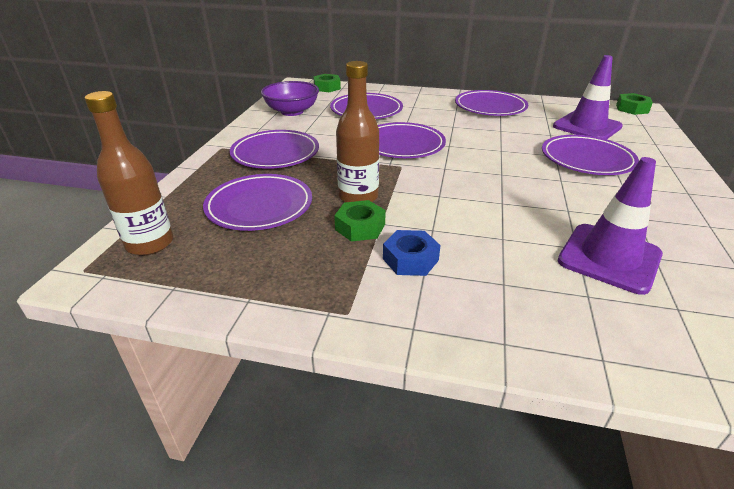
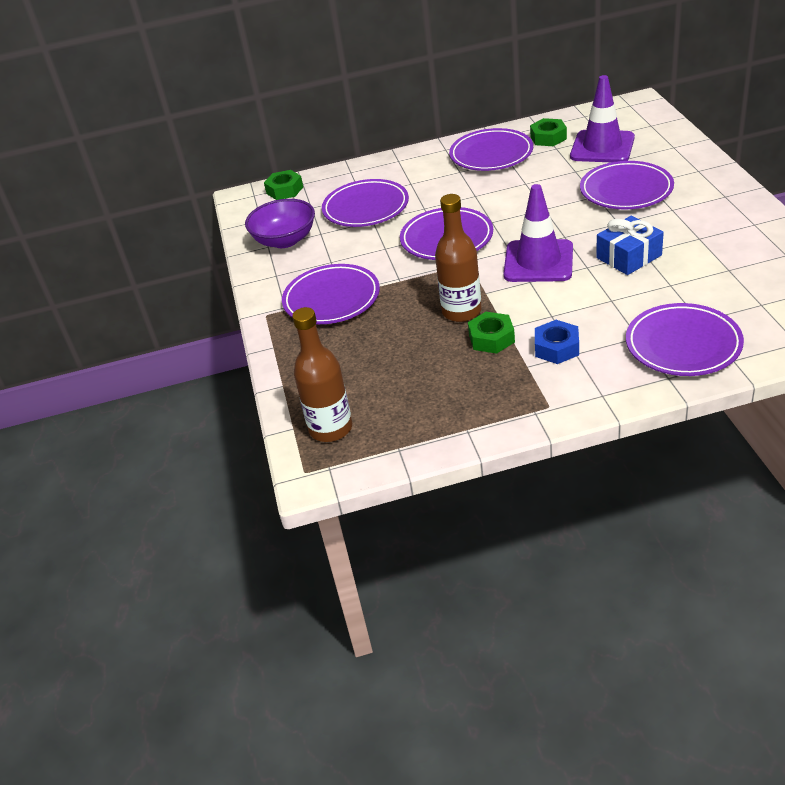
camera: 20 degrees left, 5 degrees up
purple plate [203,174,312,231] -> purple plate moved to [626,303,744,376]
purple traffic cone [558,157,663,295] -> purple traffic cone moved to [503,184,573,282]
green nut [616,93,653,115] -> green nut moved to [530,118,567,146]
none -> blue gift [596,215,664,275]

